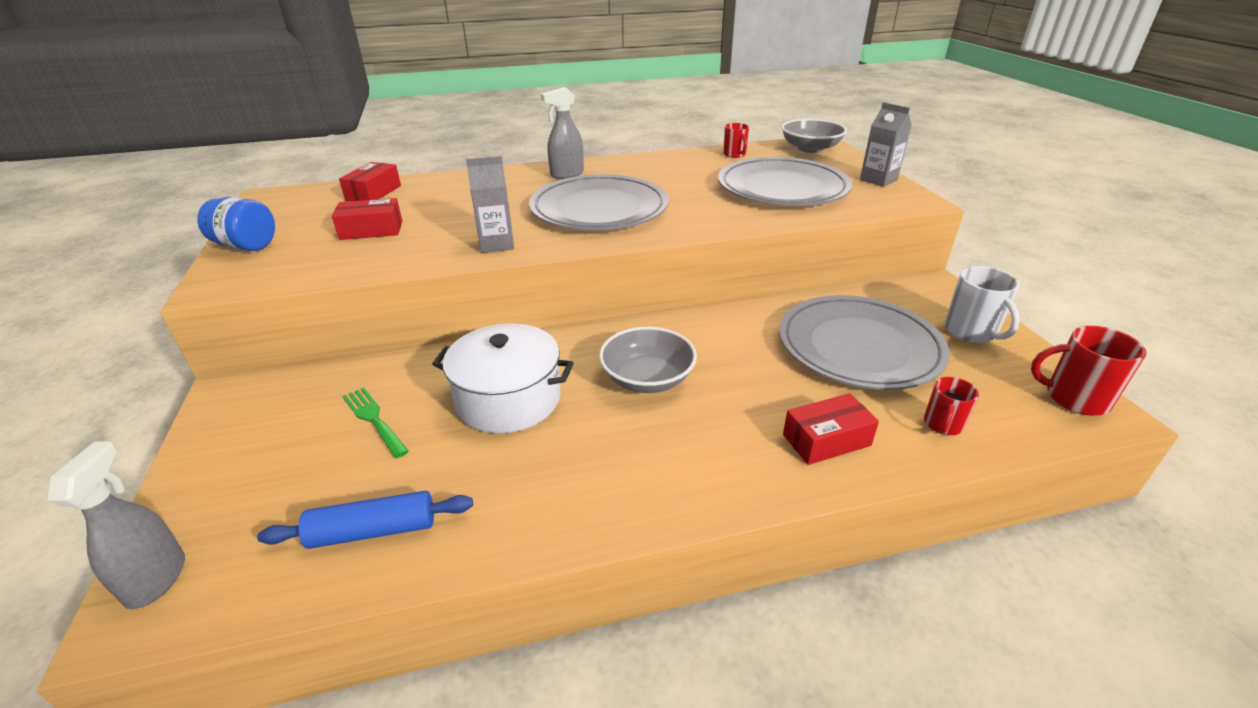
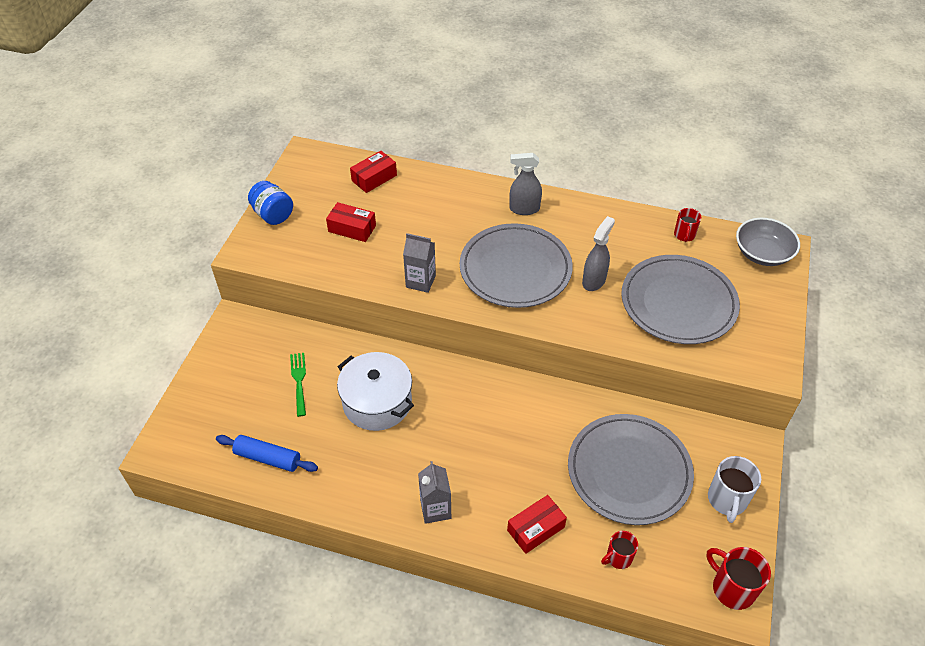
camera: 30 degrees right, 15 degrees up
grey spray bottle [48,442,185,610] -> grey spray bottle moved to [582,216,615,291]
grey bowl [599,327,697,393] -> none
red box [783,393,879,465] -> red box turned 45 degrees counterclockwise [507,495,567,554]
grey carton [860,102,912,187] -> grey carton moved to [418,461,451,524]

